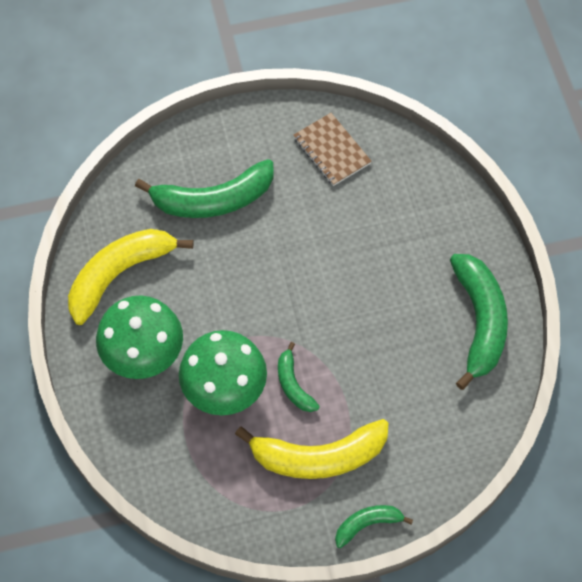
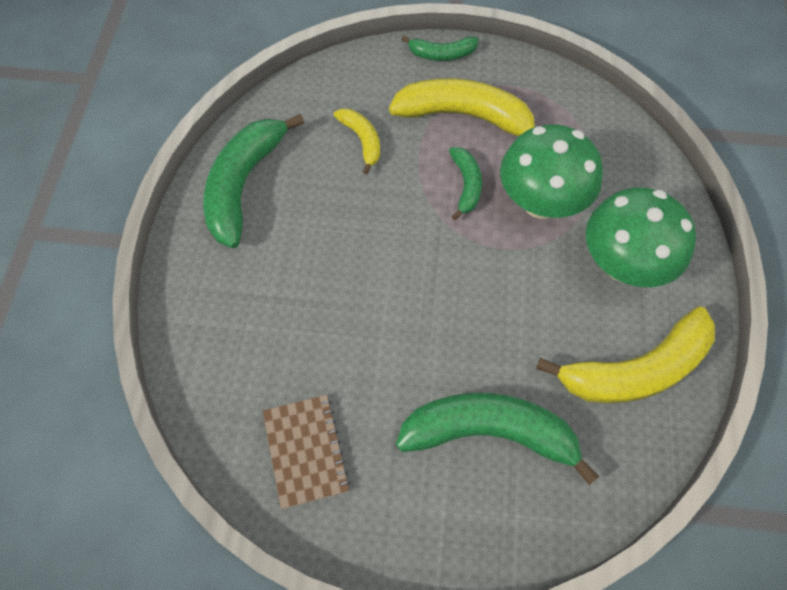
camera: 160 degrees left, 0 degrees up
none -> yellow banana [334,108,380,174]

